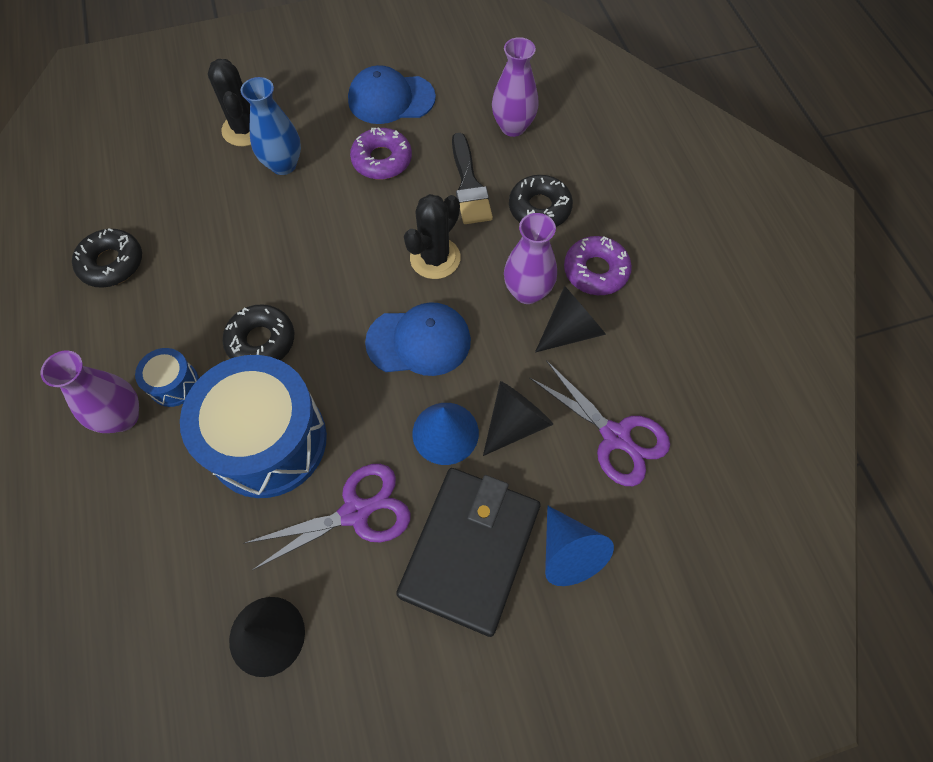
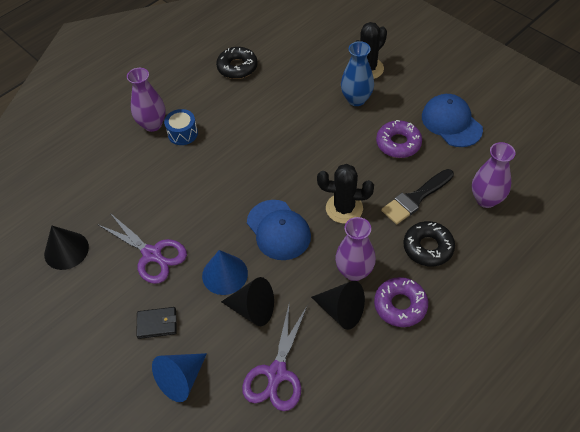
camera: 65 degrees right, 10 degrees down
blue drum [180,355,327,498] -> none
black donut [222,304,294,360] -> none
black wallet [396,468,540,637] -> black wallet [136,307,177,339], size x0.42

